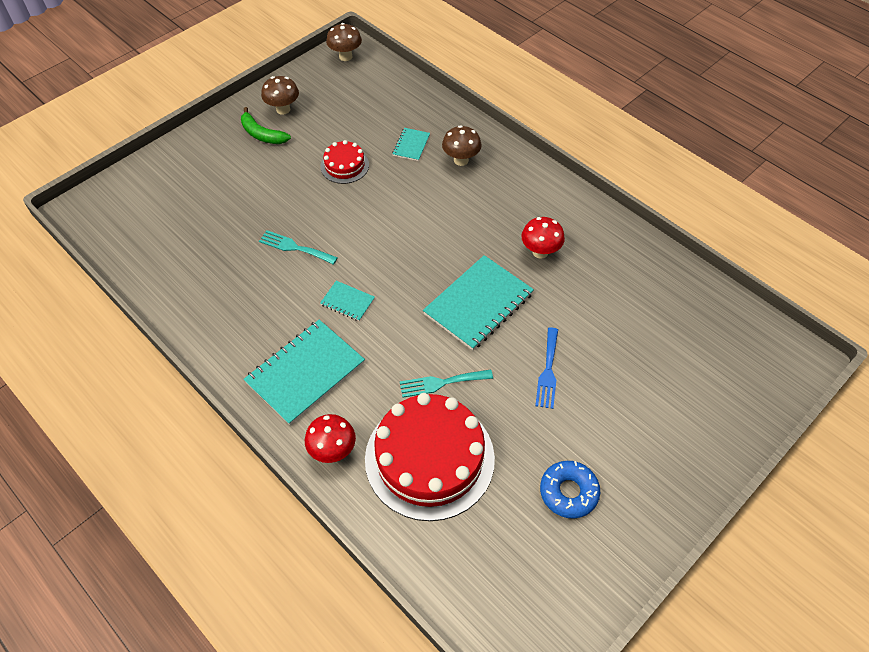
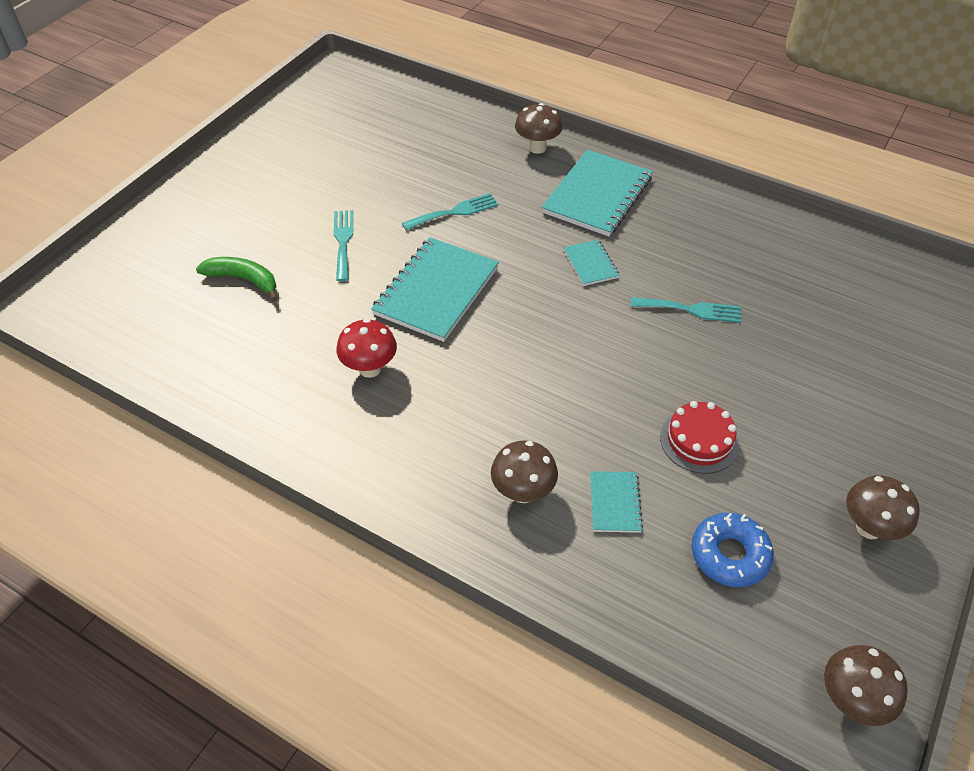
camera: 165 degrees right, 5 degrees down
green banana [241,107,291,144] -> green banana moved to [196,257,278,301]
red mushroom [305,414,356,463] -> brown mushroom [515,103,563,154]
turquoise notebook [320,281,375,321] -> turquoise notebook turned 60 degrees clockwise [564,240,620,286]
red cake [365,393,495,521] -> none
blue fork [535,328,558,409] -> turquoise fork [334,210,353,281]
blue donut [540,461,600,519] -> blue donut moved to [692,513,774,587]

